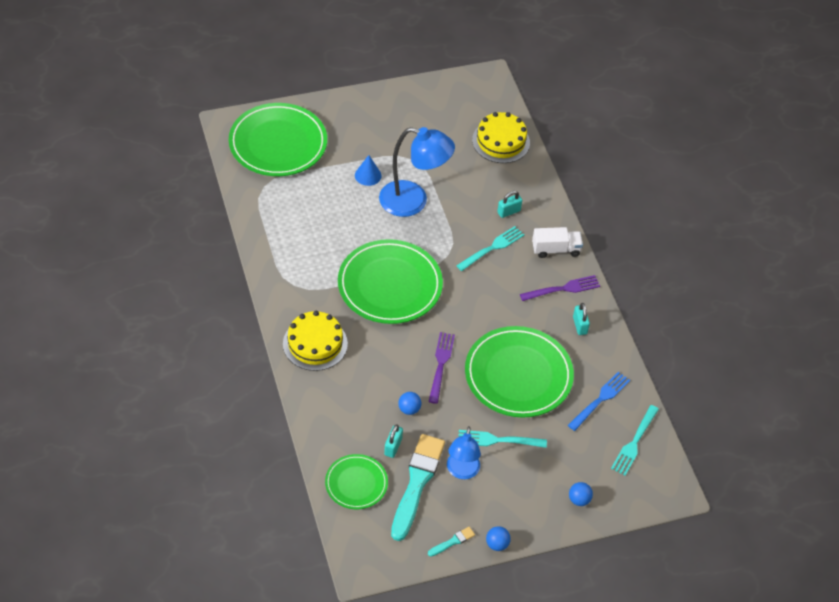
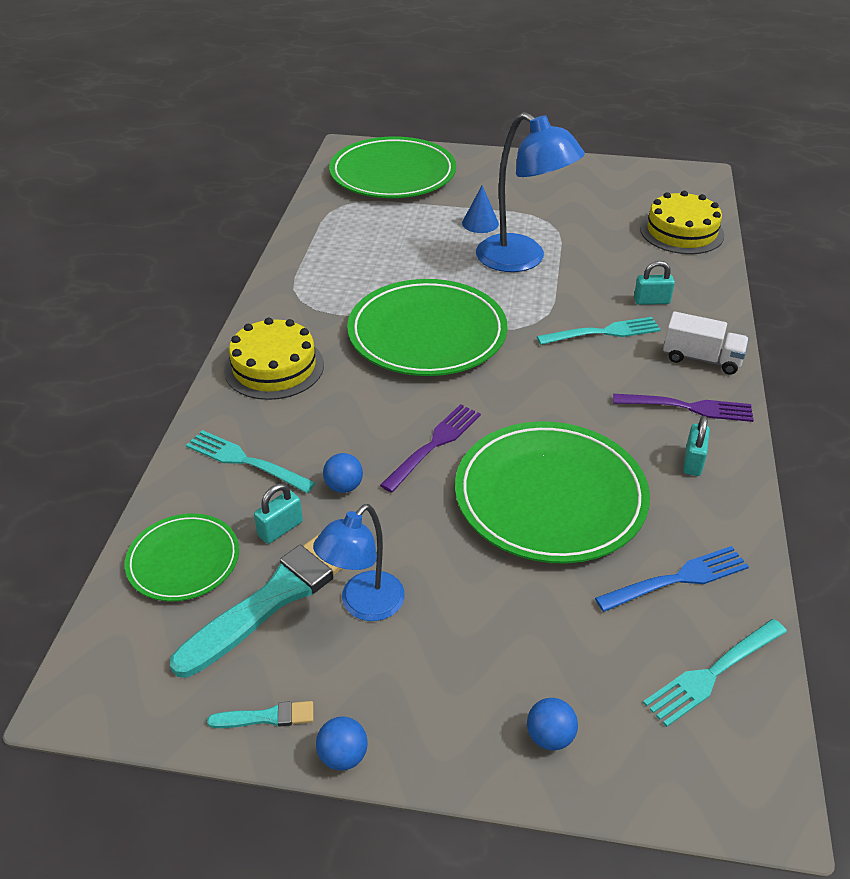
camera: 30 degrees right, 10 degrees down
turquoise fork [459,430,547,448] -> turquoise fork moved to [186,430,315,493]

